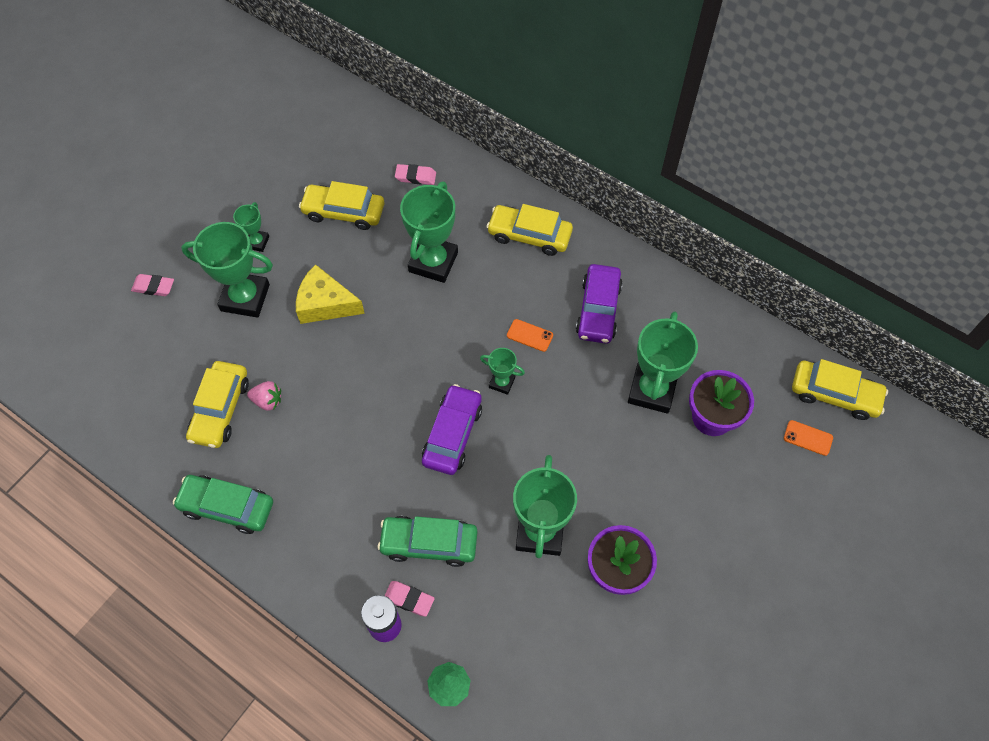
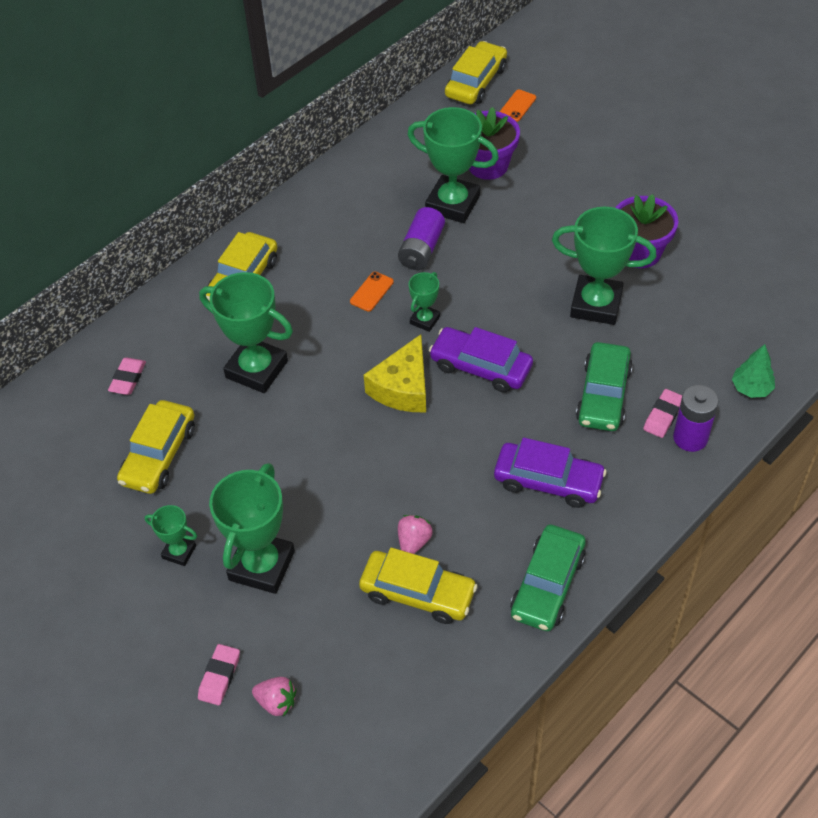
camera: 80 degrees left, 10 degrees down
yellow cheese [296,264,365,324] -> yellow cheese moved to [364,334,426,412]
purple car [576,264,623,344] -> purple car moved to [494,438,607,508]
none -> pink strawberry [252,677,296,716]
none -> purple battery [398,207,445,270]

